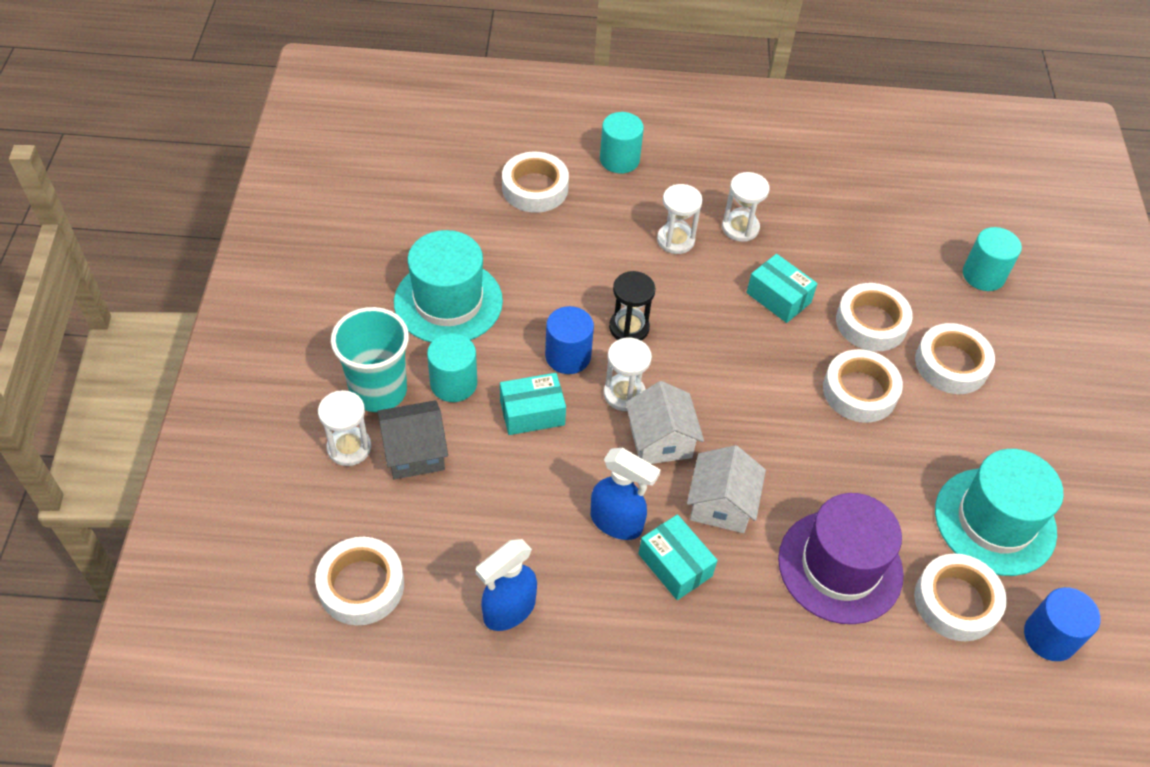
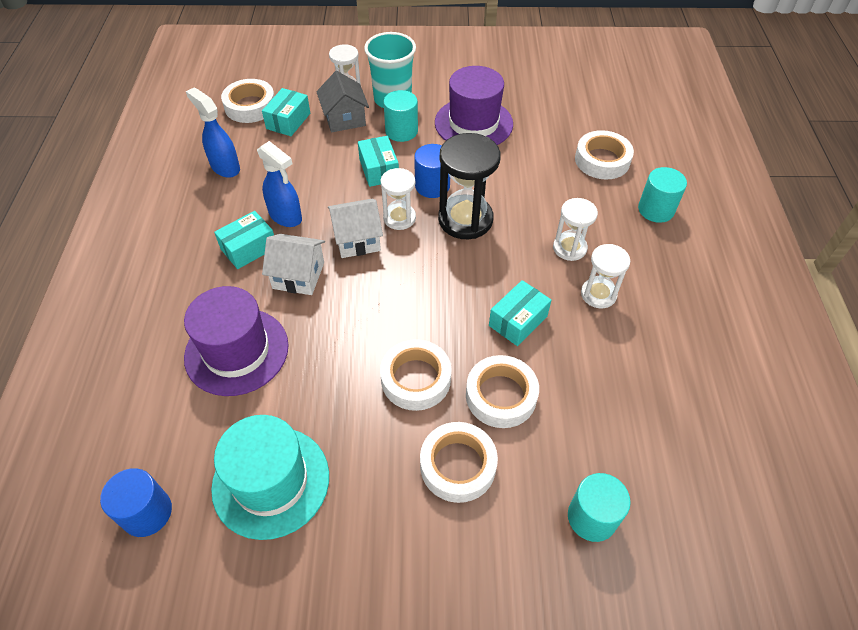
camera: 90 degrees right, 0 degrees up
turquoise hat [394,230,503,342] -> purple hat [435,66,513,145]
blue spray bottle [591,448,661,540] -> blue spray bottle turned 75 degrees counterclockwise [257,141,302,227]
black hourglass [609,271,655,341] -> black hourglass [438,133,501,239], size x1.67
white tape [914,553,1007,641] -> none
none -> turquoise box [262,88,310,136]

